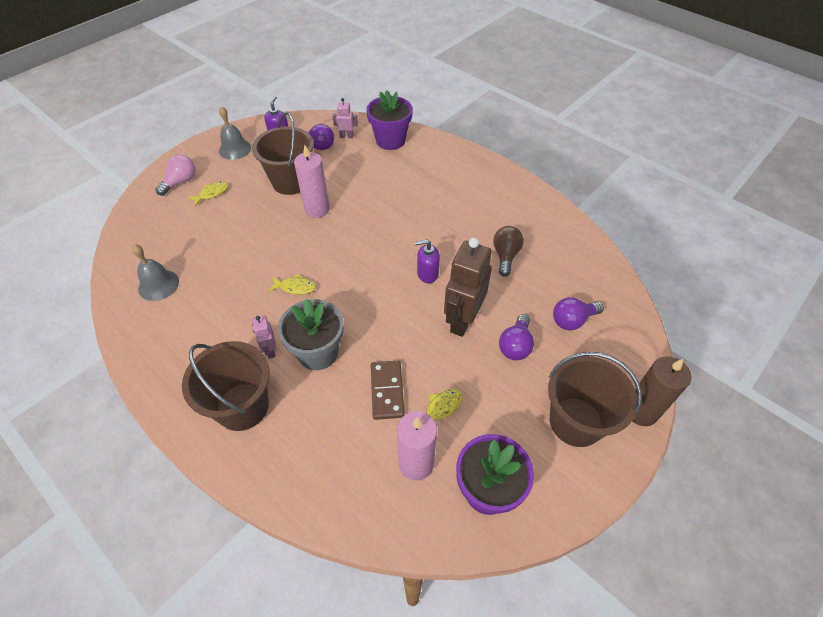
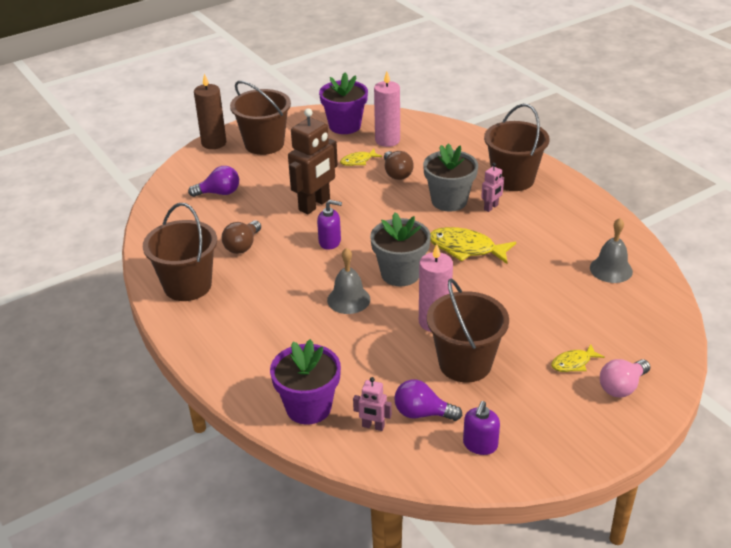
camera: 165 degrees left, 15 degrees down
grey bell [219,106,251,160] -> grey bell moved to [327,248,370,314]
pink robot [252,316,276,359] -> pink robot turned 45 degrees clockwise [481,163,504,212]
yellow fish [268,274,316,295] -> yellow fish [430,227,516,264], size x1.80
brown domino [371,361,405,420] -> brown light bulb [384,151,414,180]
purple light bulb [499,314,534,360] -> none
none -> brown bucket [143,203,217,301]
none -> grey flower pot [370,212,431,286]

